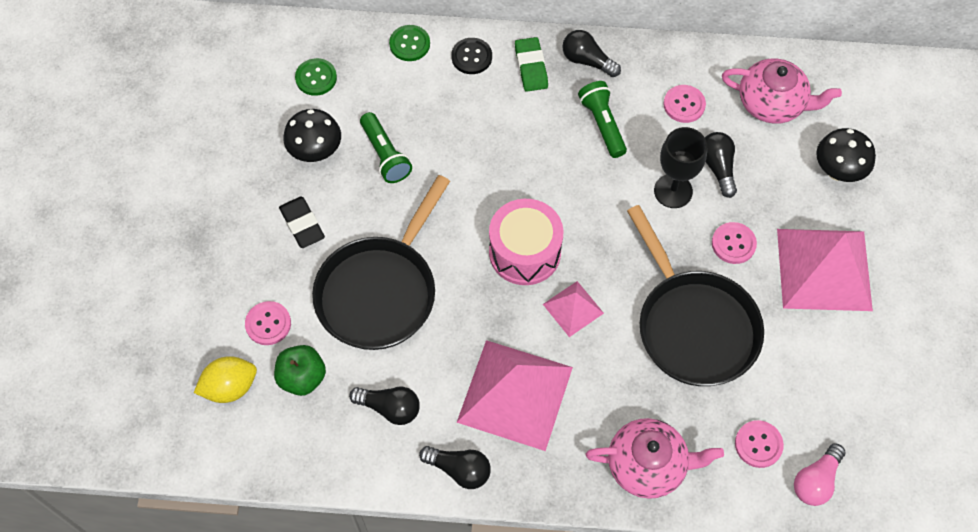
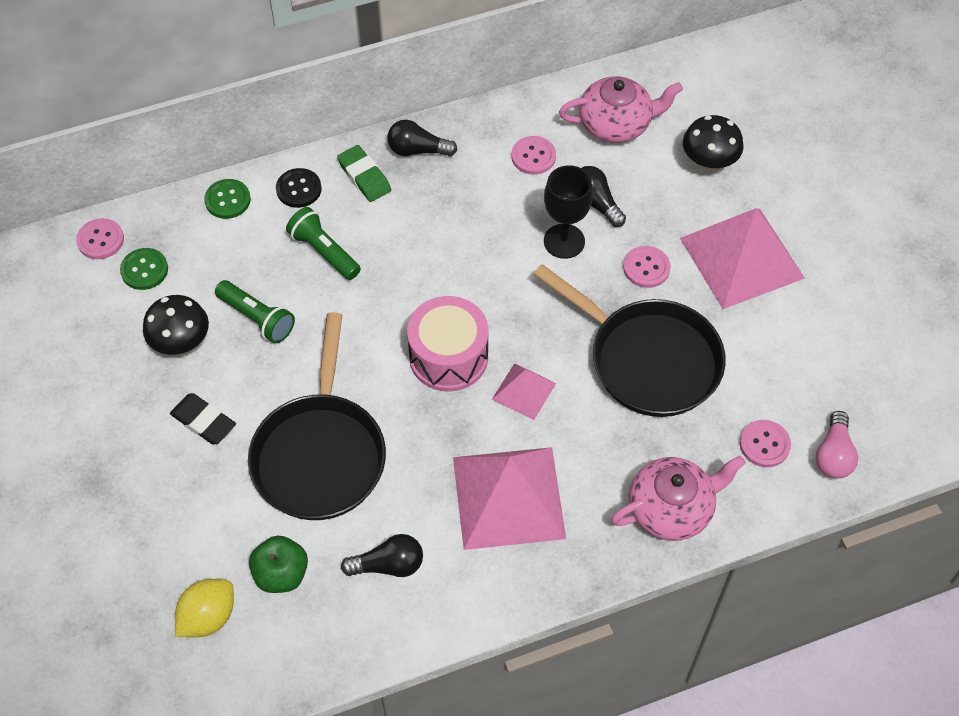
camera: 25 degrees left, 5 degrees down
pink button [245,301,291,345] -> pink button moved to [76,218,124,259]
black light bulb [419,446,491,489] -> none
green flashlight [578,81,627,158] -> green flashlight moved to [286,207,361,280]

